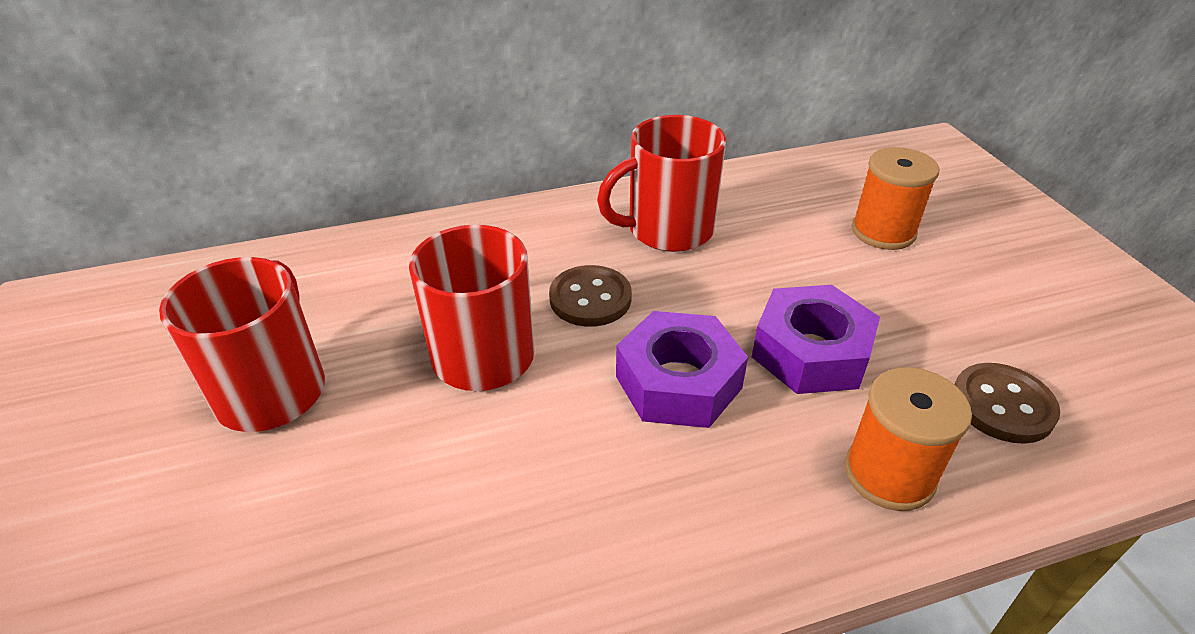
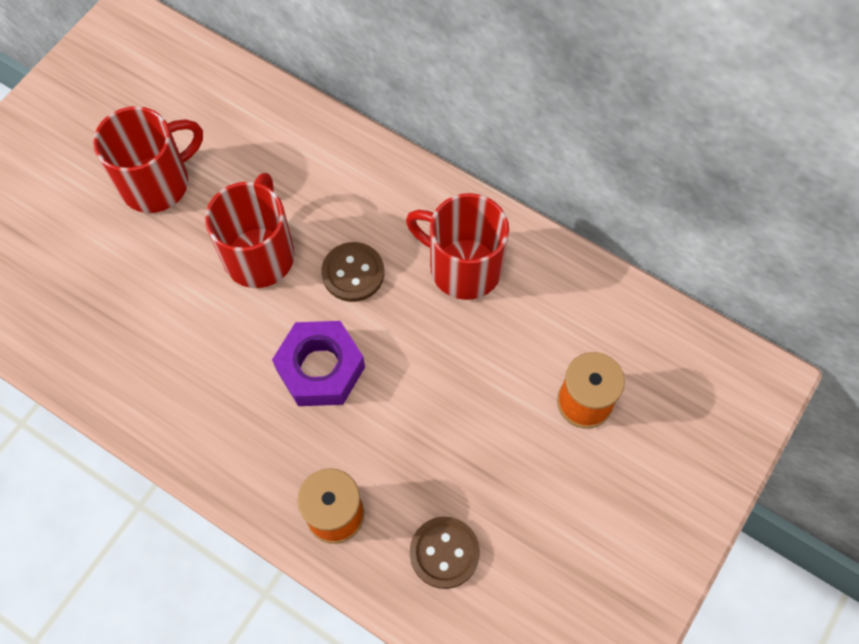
camera: 50 degrees right, 25 degrees up
purple nut [752,285,880,394] -> none

